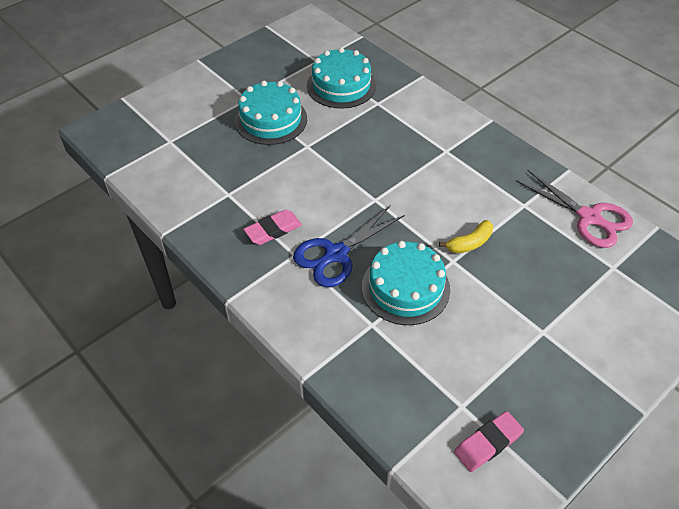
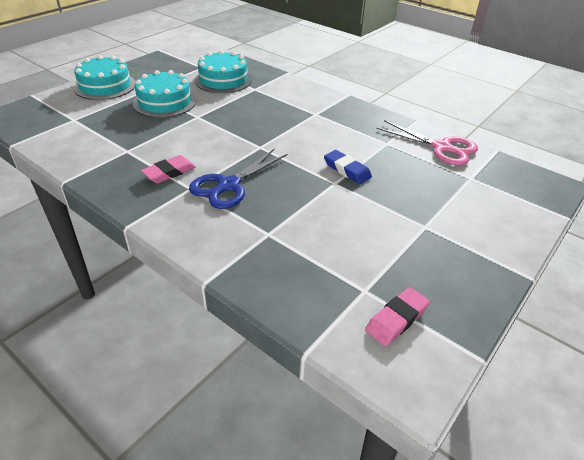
camera: 10 degrees left, 10 degrees down
turquoise cake [362,241,450,325] -> turquoise cake moved to [74,55,136,100]
yellow banana [439,220,493,253] -> blue eraser [324,150,372,184]

